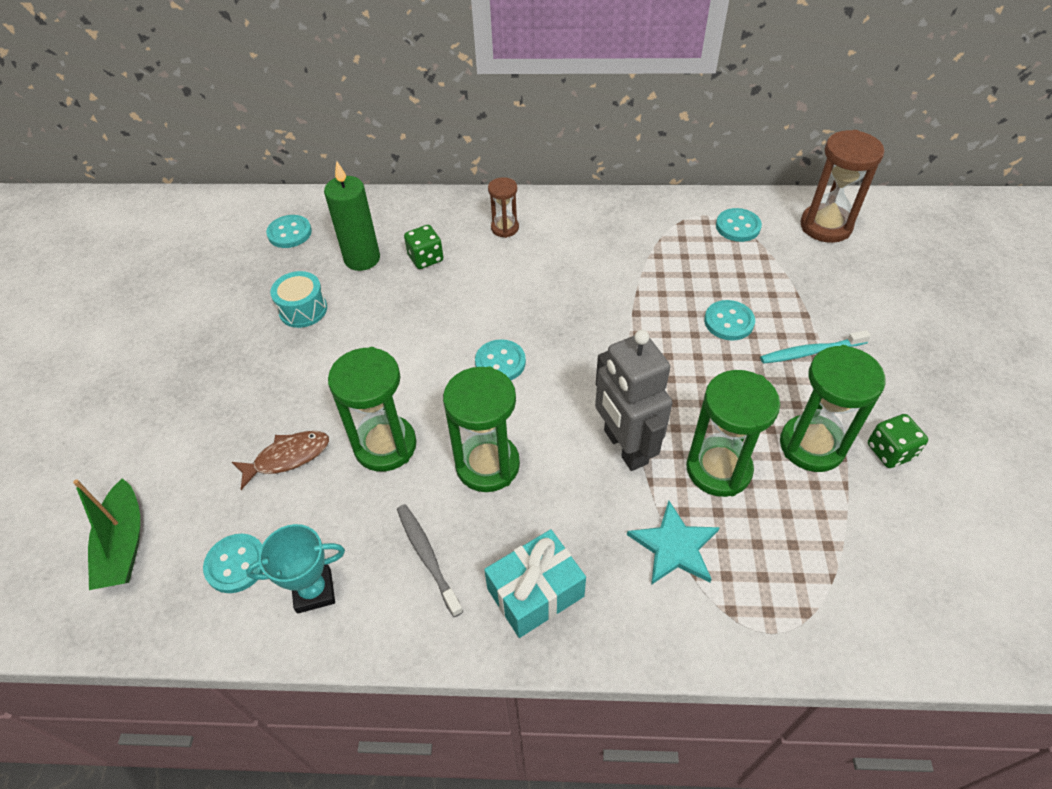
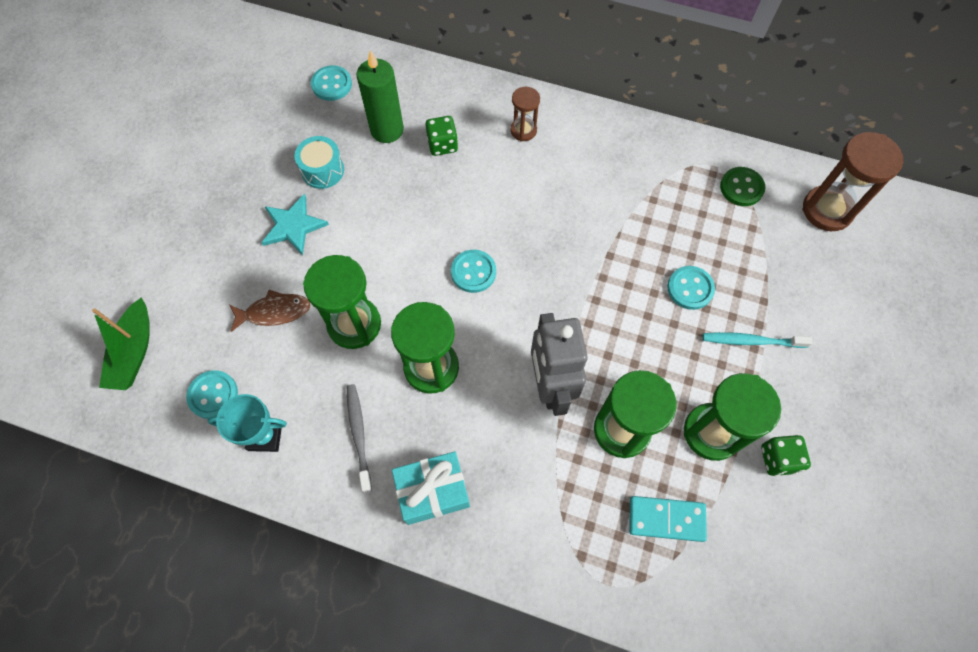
camera: 15 degrees right, 15 degrees up
turquoise star [627,500,720,585] -> turquoise star moved to [261,194,329,255]
turquoise button [716,208,762,242] -> green button [720,167,765,206]
none -> turquoise domino [629,496,707,542]

